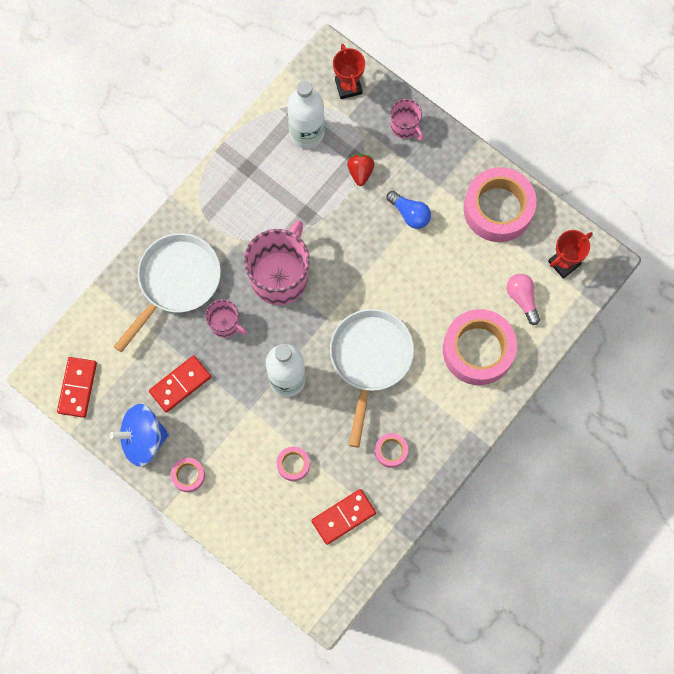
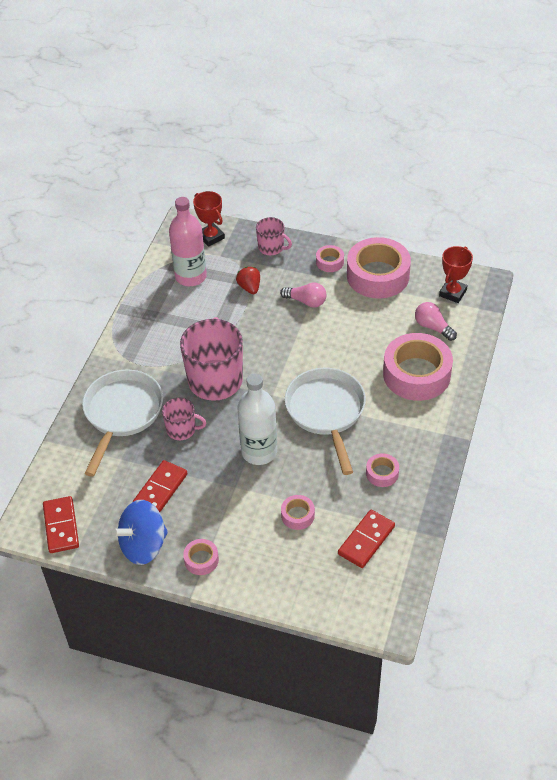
camera: 20 degrees left, 25 degrees down
white bottle [287,80,325,149] -> pink bottle [169,197,207,286]
blue light bulb [386,191,431,229] -> pink light bulb [280,282,326,307]
none -> pink tape [316,245,344,272]

